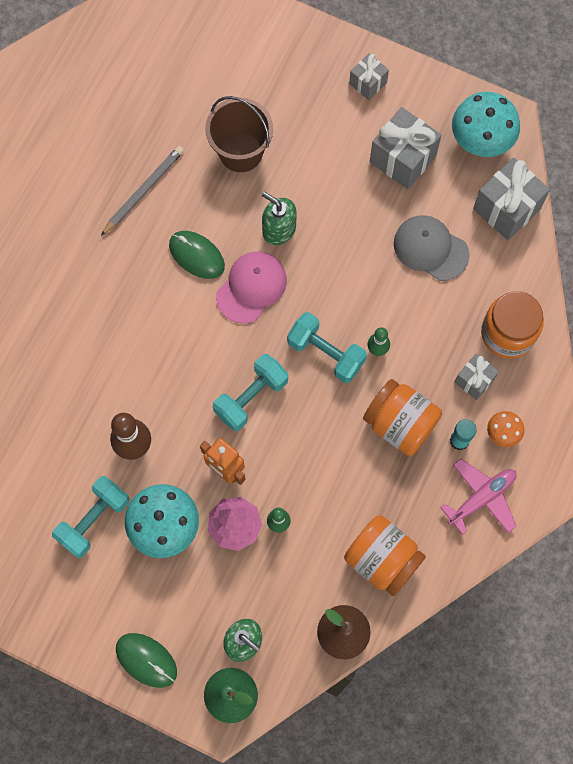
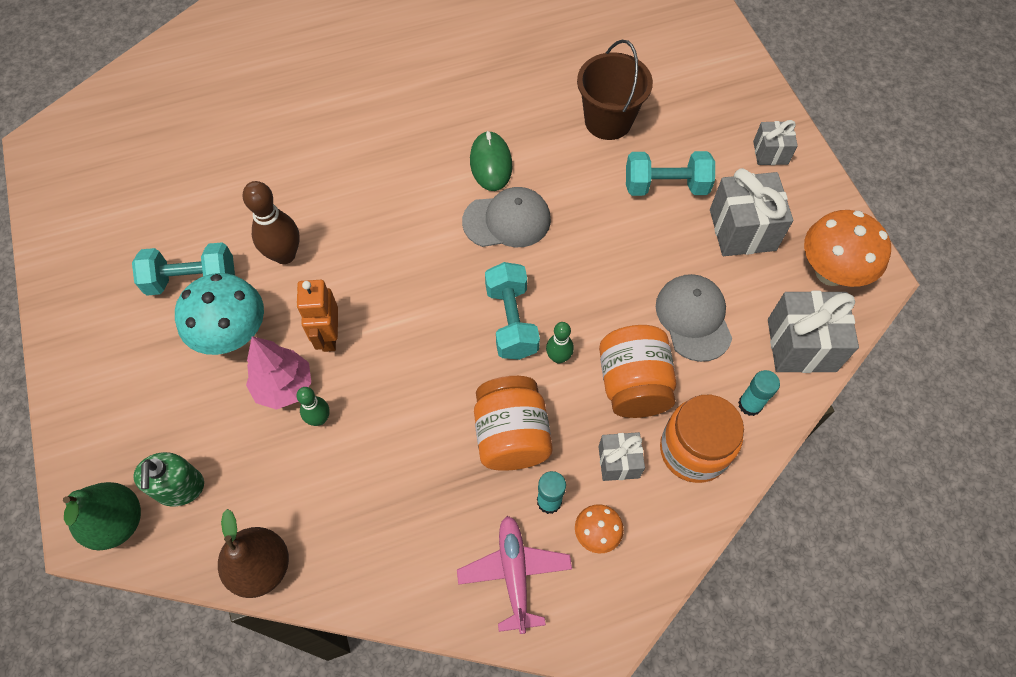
camera: 45 degrees right, 10 degrees down
grey pencil [101,146,184,236] -> none
green mouse [116,633,177,688] -> none
turquoise dumbbell [213,354,288,431] -> turquoise dumbbell moved to [626,151,715,196]
pink cap [216,252,287,323] -> grey cap [462,187,551,247]
green soap dispenser [262,192,296,245] -> none
orange jar [344,515,426,596] -> orange jar moved to [599,325,676,418]
pink plane [440,459,517,535] -> pink plane turned 105 degrees counterclockwise [457,516,572,634]
turquoise mushroom [452,92,520,157] -> orange mushroom [804,210,891,287]
none -> turquoise glue stick [738,370,780,416]

